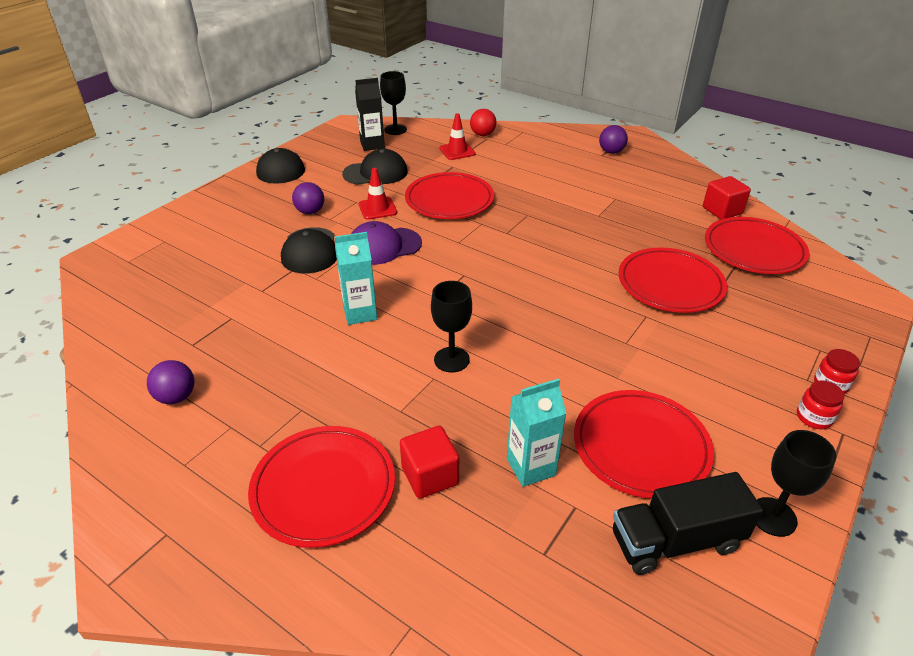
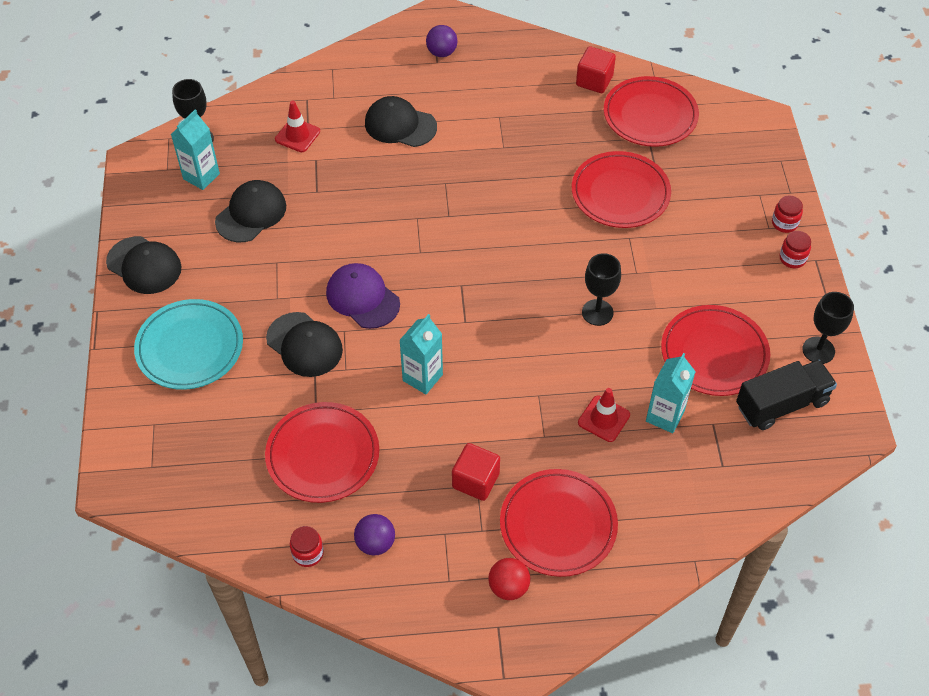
camera: 40 degrees left, 15 degrees up
purple ball [292,182,324,214] -> none
purple cap [351,221,422,265] -> purple cap turned 105 degrees clockwise [326,263,400,329]
black carton [355,78,385,151] -> turquoise carton [171,109,220,190]
red traffic cone [359,168,397,220] -> red traffic cone moved to [578,388,630,442]
red cube [400,426,459,499] -> red cube moved to [452,443,500,501]
red plate [405,172,494,219] -> red plate moved to [265,402,379,503]
black goblet [431,281,472,372] -> black goblet moved to [582,253,621,326]
red ball [470,109,496,136] -> red ball moved to [488,558,530,600]
black truck [613,472,763,575] -> black truck turned 150 degrees counterclockwise [736,360,837,430]
none -> turquoise plate [134,299,243,390]
none -> red jar [290,526,324,567]
none -> black cap [365,96,437,147]

